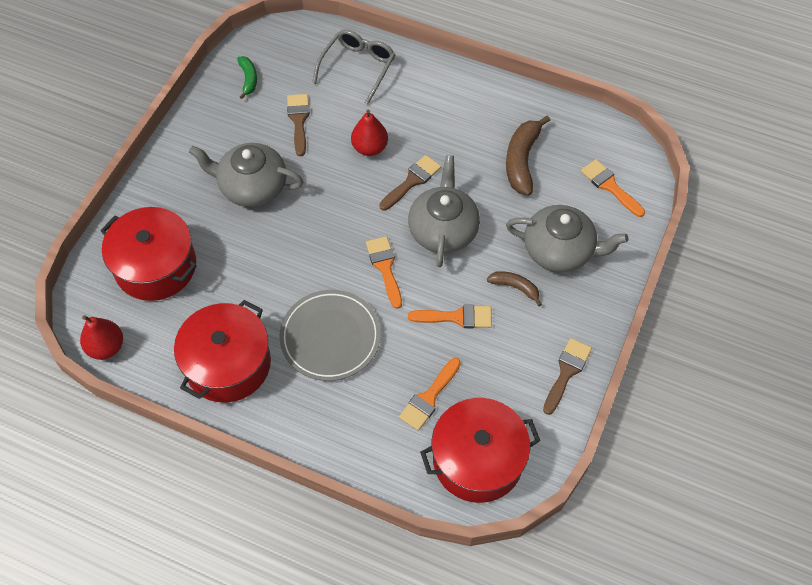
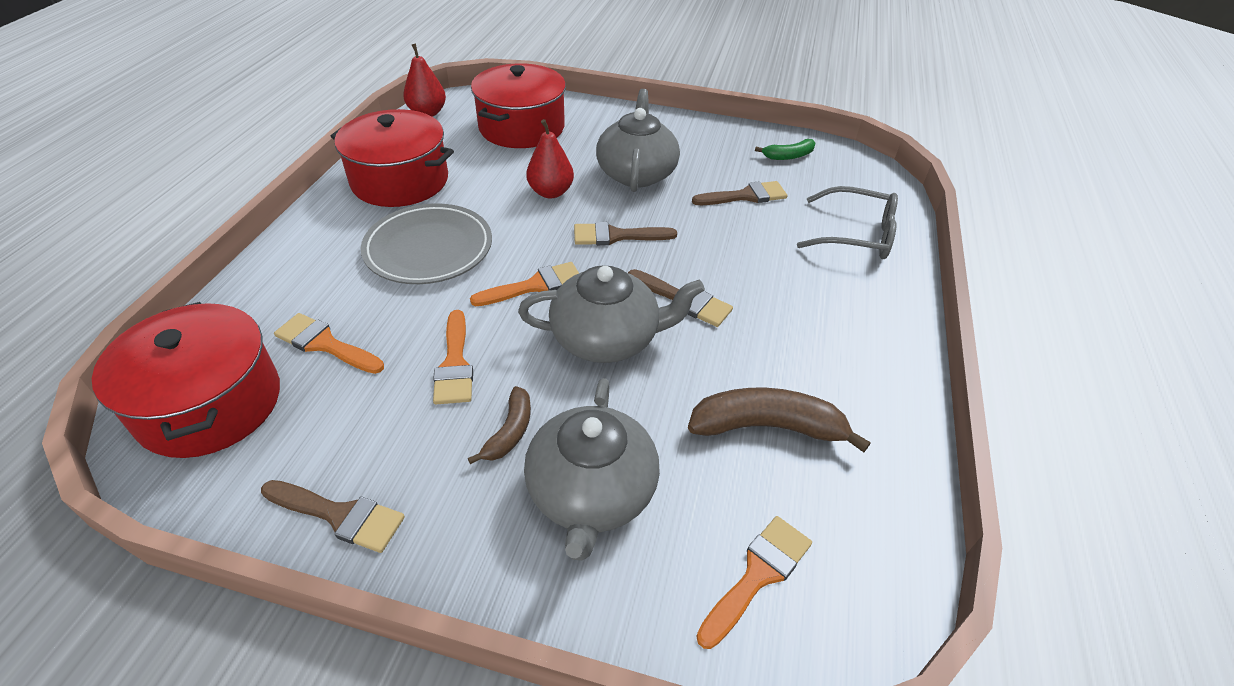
camera: 80 degrees right, 15 degrees down
red pear [351,110,388,156] -> red pear moved to [526,119,574,198]
none -> brown brush [574,222,677,245]

